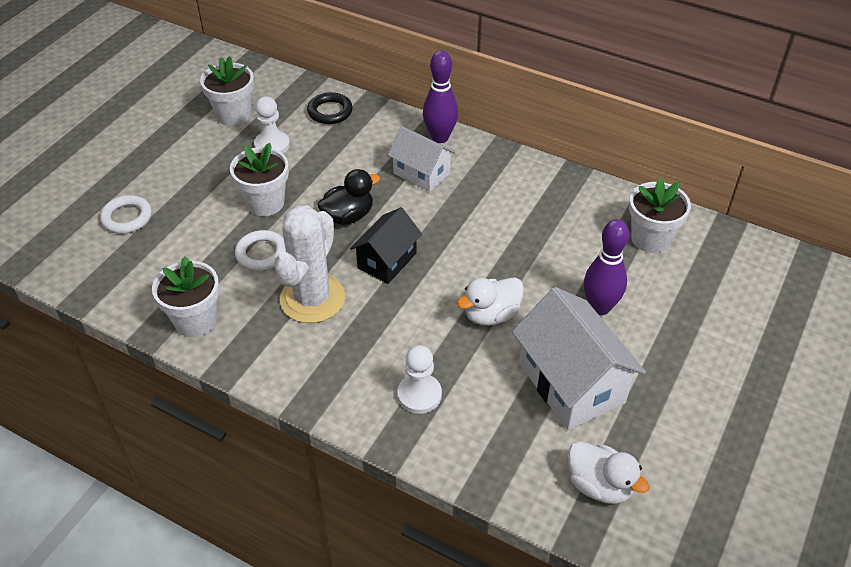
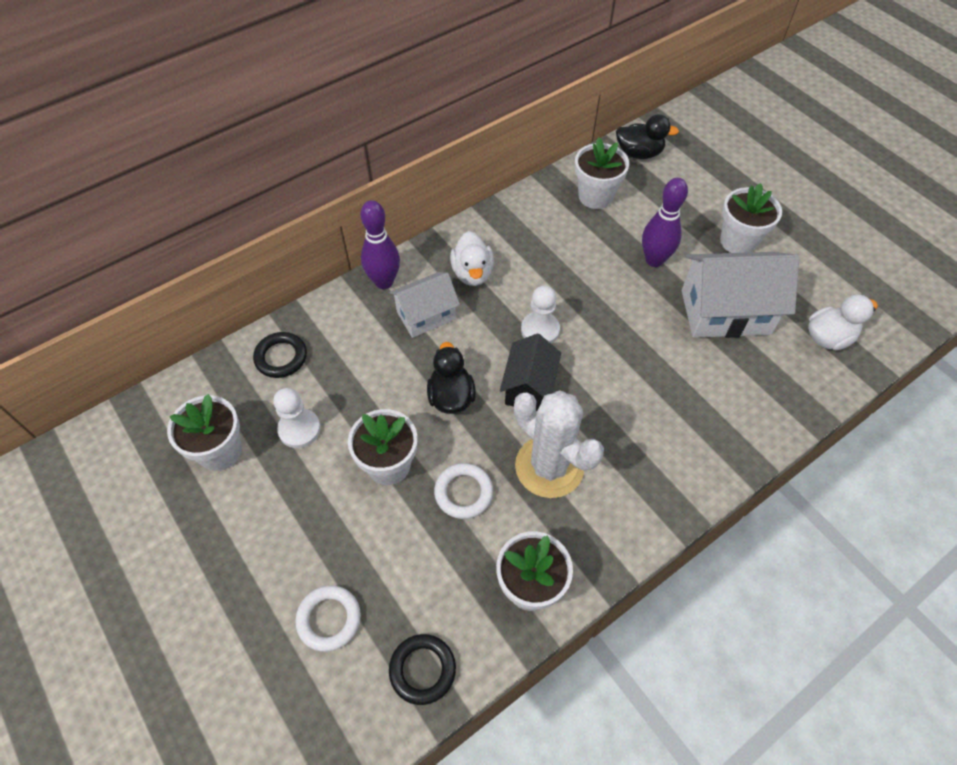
camera: 65 degrees left, 10 degrees up
black house [350,207,422,284] -> black house turned 45 degrees clockwise [500,333,561,411]
white pawn [397,345,442,414] -> white pawn moved to [521,286,560,343]
white duck [457,277,524,326] -> white duck moved to [450,231,494,286]
none -> black ring [389,634,456,705]
none -> black duck [616,114,679,159]
none -> white flower pot [720,183,782,253]

